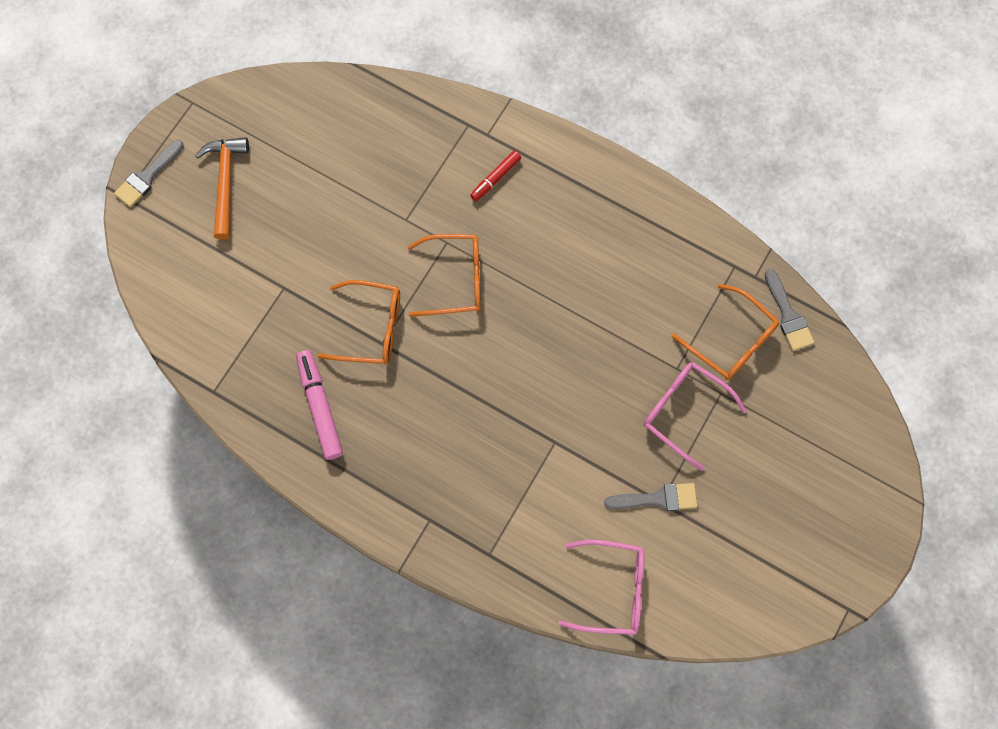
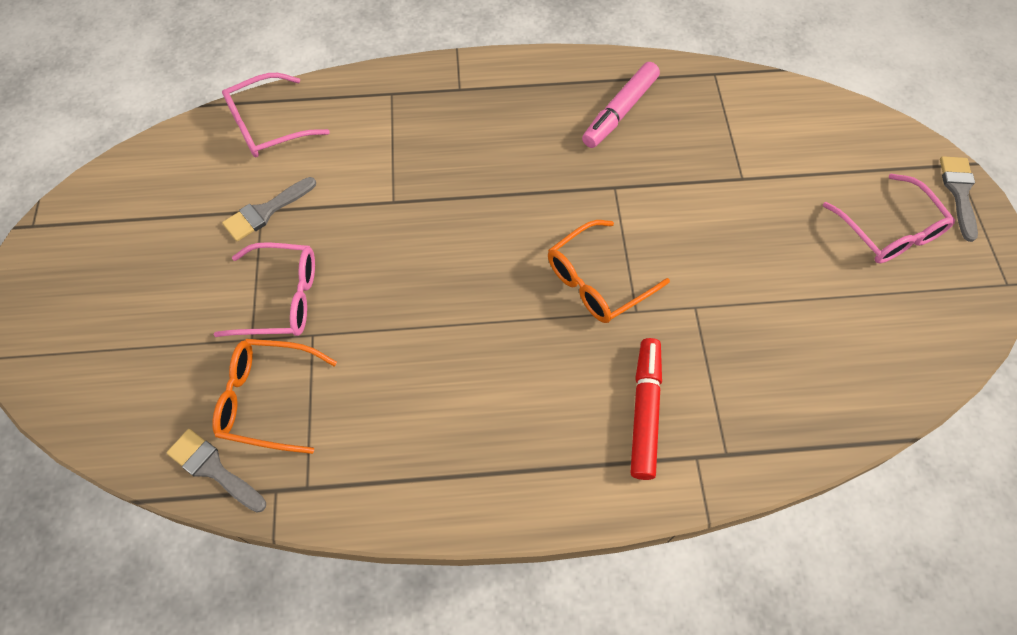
camera: 145 degrees right, 10 degrees down
orange hammer [195,137,249,240] -> pink glasses [823,174,955,263]
pink marker [296,350,343,460] -> pink marker turned 90 degrees clockwise [582,62,660,148]
orange glasses [317,280,400,365] -> none
red marker [470,151,521,201] -> red marker [630,338,662,480], size x1.62

